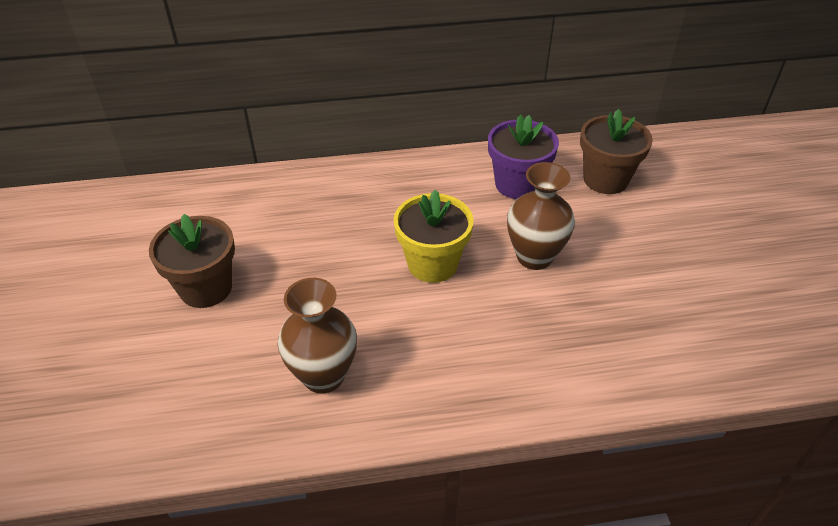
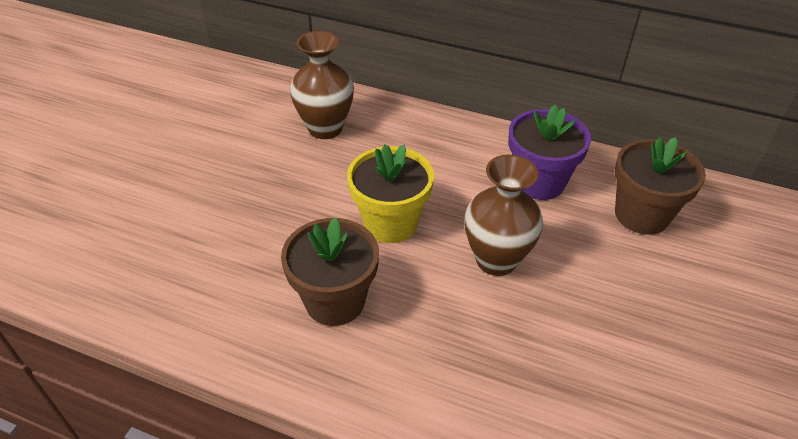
camera: 30 degrees right, 0 degrees up
brown flower pot [149,214,235,308] -> brown flower pot moved to [281,217,379,326]
brown vase [278,278,357,394] -> brown vase moved to [290,31,354,139]

